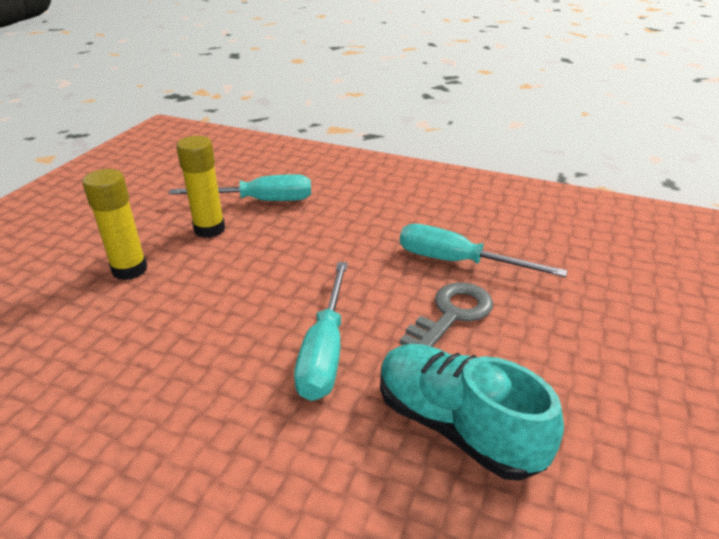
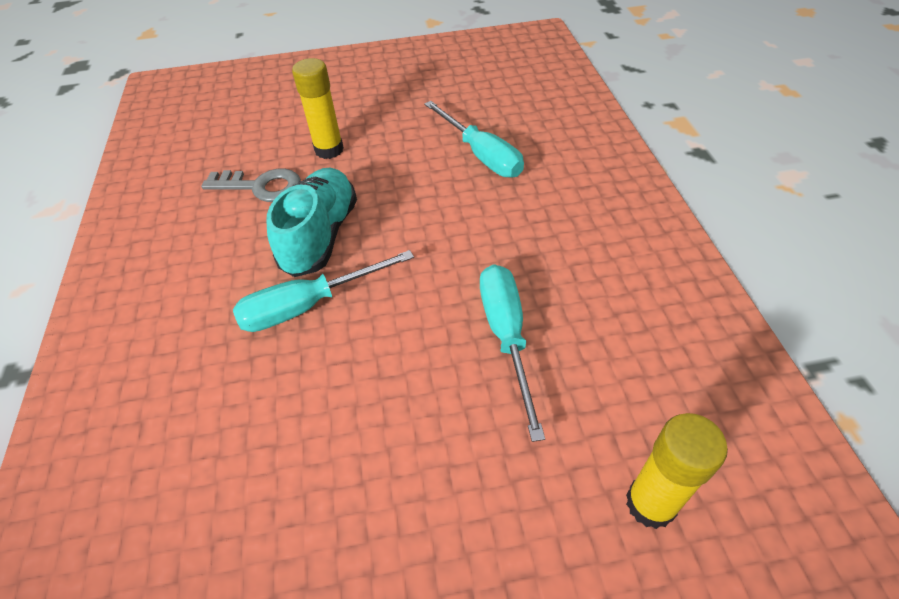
camera: 60 degrees right, 15 degrees up
yellow glue stick [176,136,225,238] -> yellow glue stick moved to [626,413,728,529]
turquoise shoe [380,344,564,481] -> turquoise shoe moved to [266,168,357,277]
grey key [400,282,493,347] -> grey key moved to [201,169,301,202]

